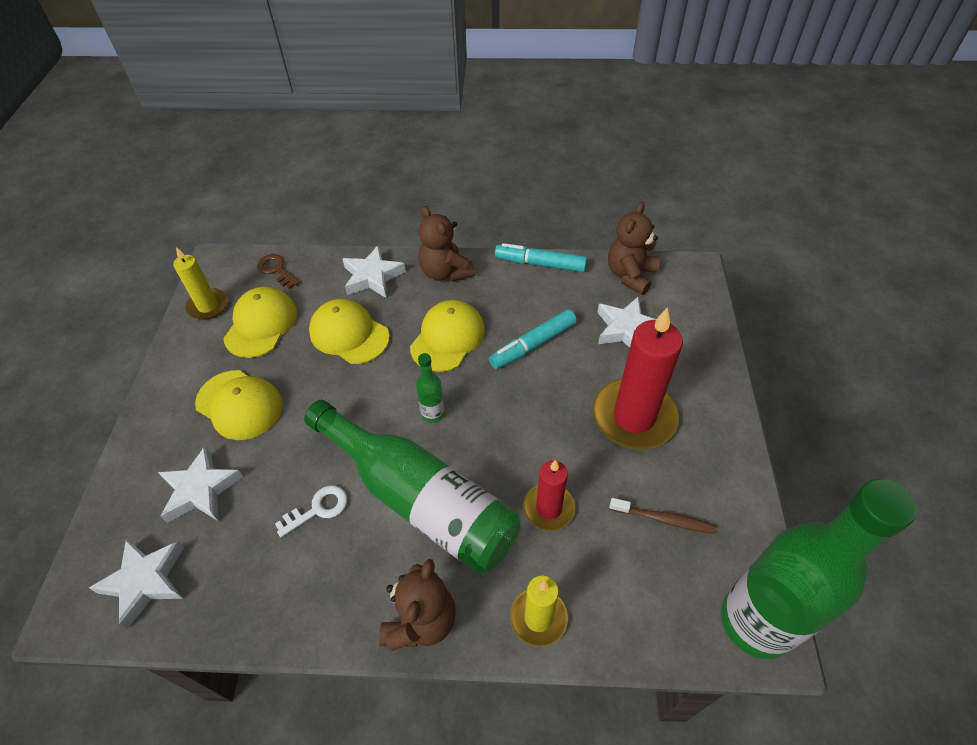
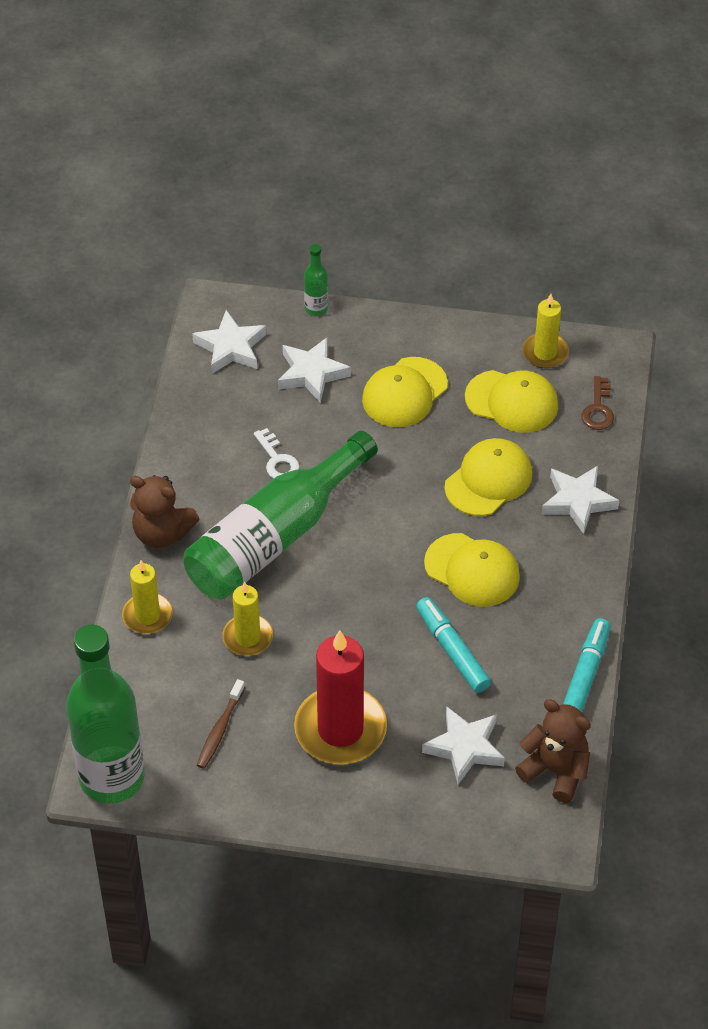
camera: 95 degrees right, 0 degrees up
brown key [257,254,300,289] -> brown key turned 135 degrees clockwise [582,376,614,430]
green bottle [416,353,445,423] -> green bottle moved to [304,244,328,316]
brown teddy bear [418,206,475,282] -> none
red candle [523,460,575,531] -> yellow candle [222,582,273,656]

